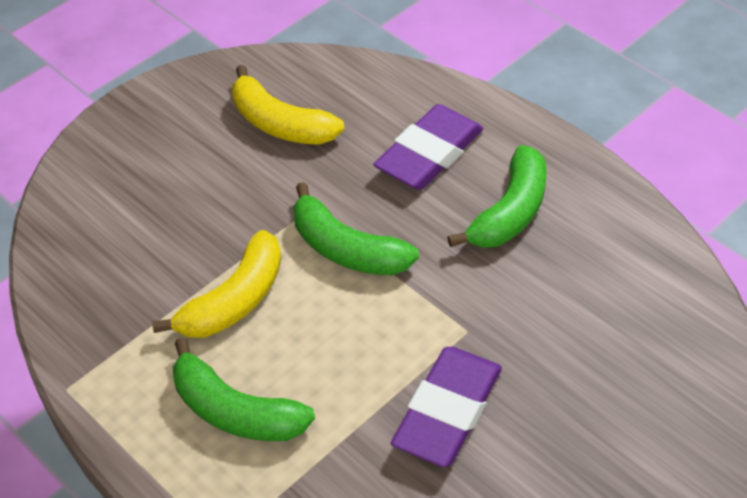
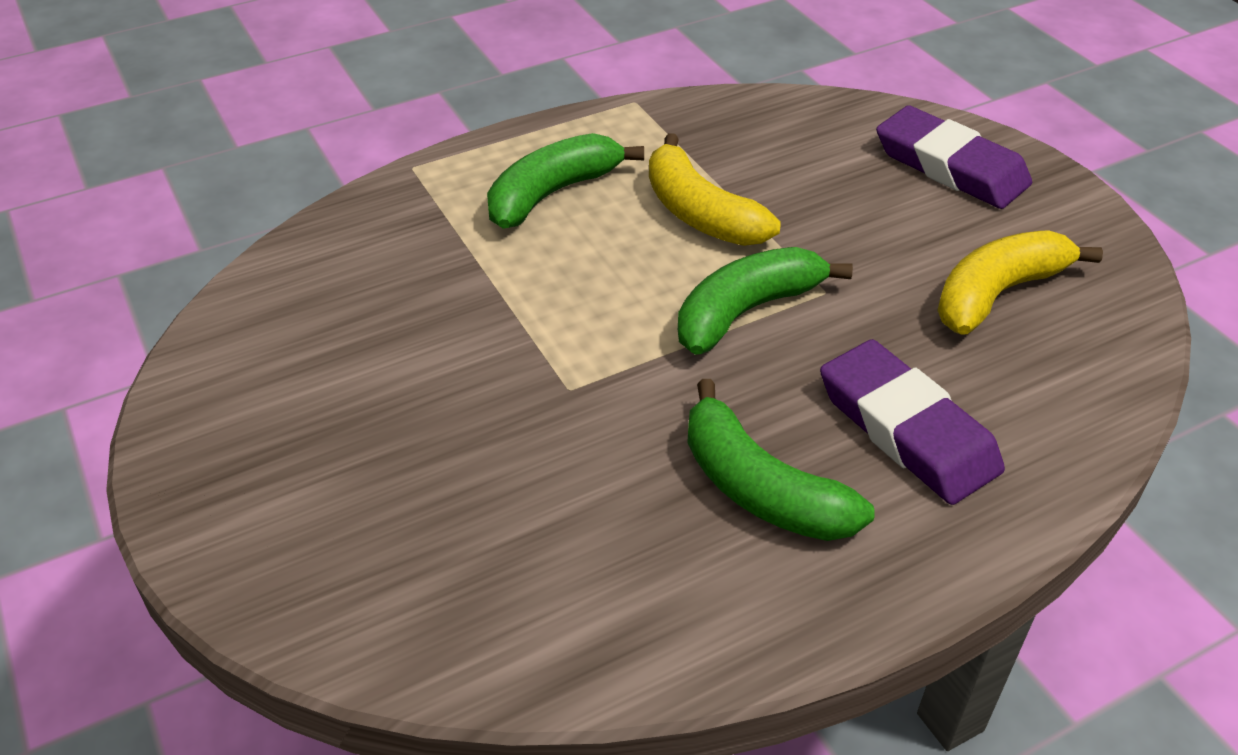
camera: 105 degrees right, 5 degrees down
purple eraser [391,347,502,467] -> purple eraser moved to [876,105,1032,209]

